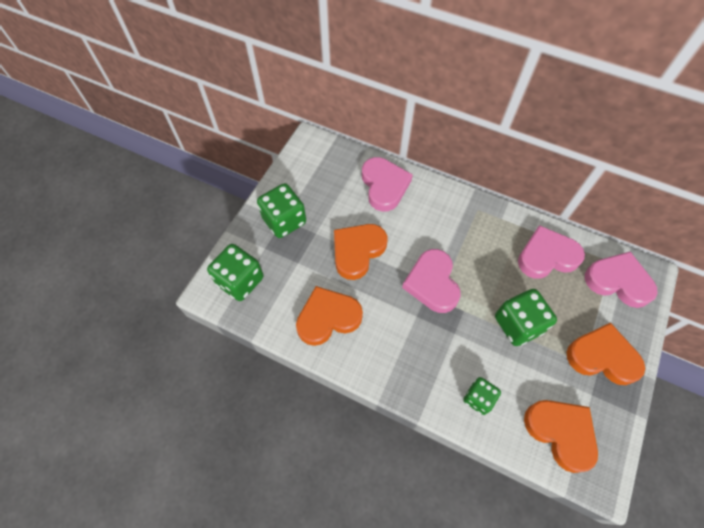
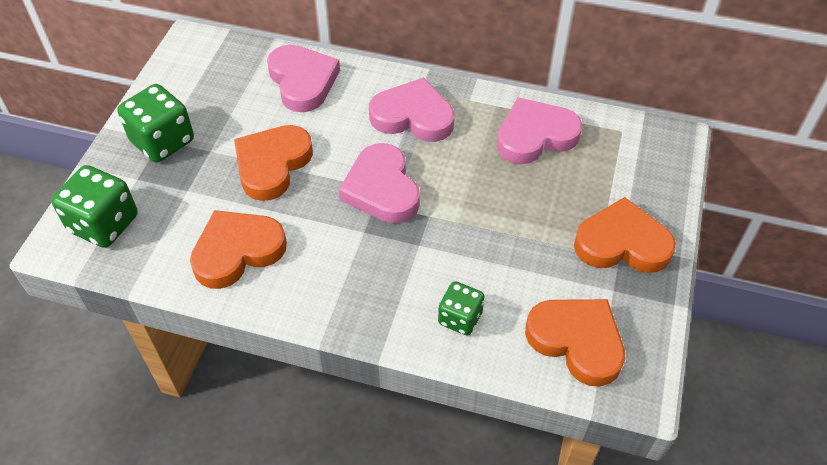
camera: 10 degrees left, 10 degrees down
green dice [495,289,557,346] -> none
pink heart [585,252,657,308] -> pink heart moved to [369,77,455,142]

